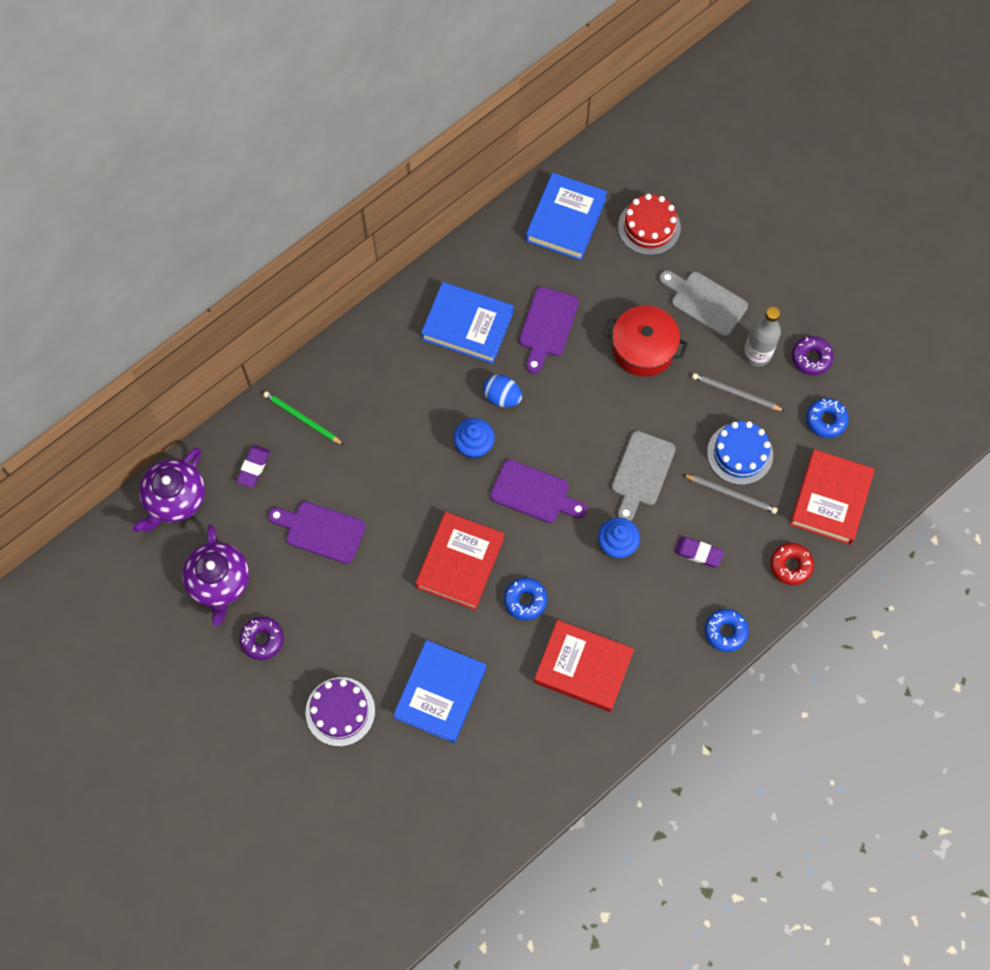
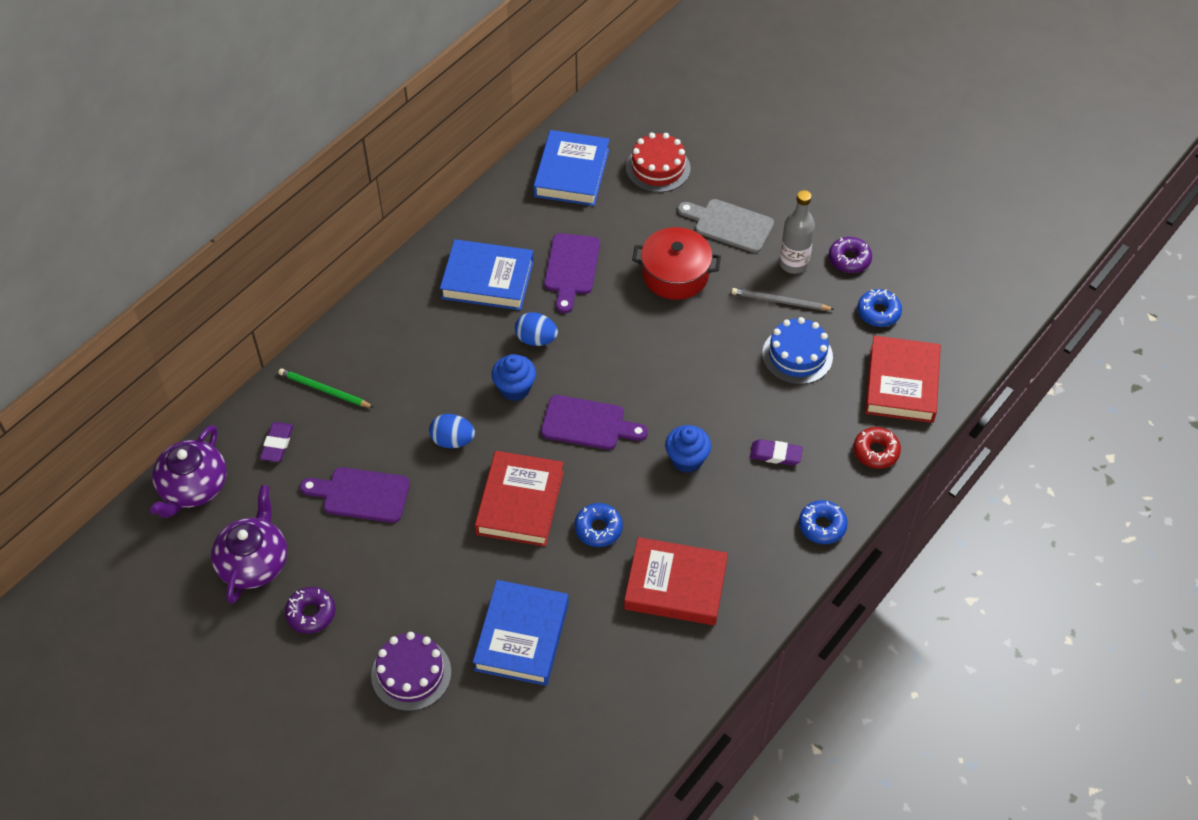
camera: 10 degrees left, 15 degrees down
purple teapot [182,525,249,626] -> purple teapot turned 150 degrees counterclockwise [211,485,287,604]
grey cutting board [612,431,676,521] -> none
grey pencil [683,474,778,514] -> none
none -> blue egg [429,414,475,448]

